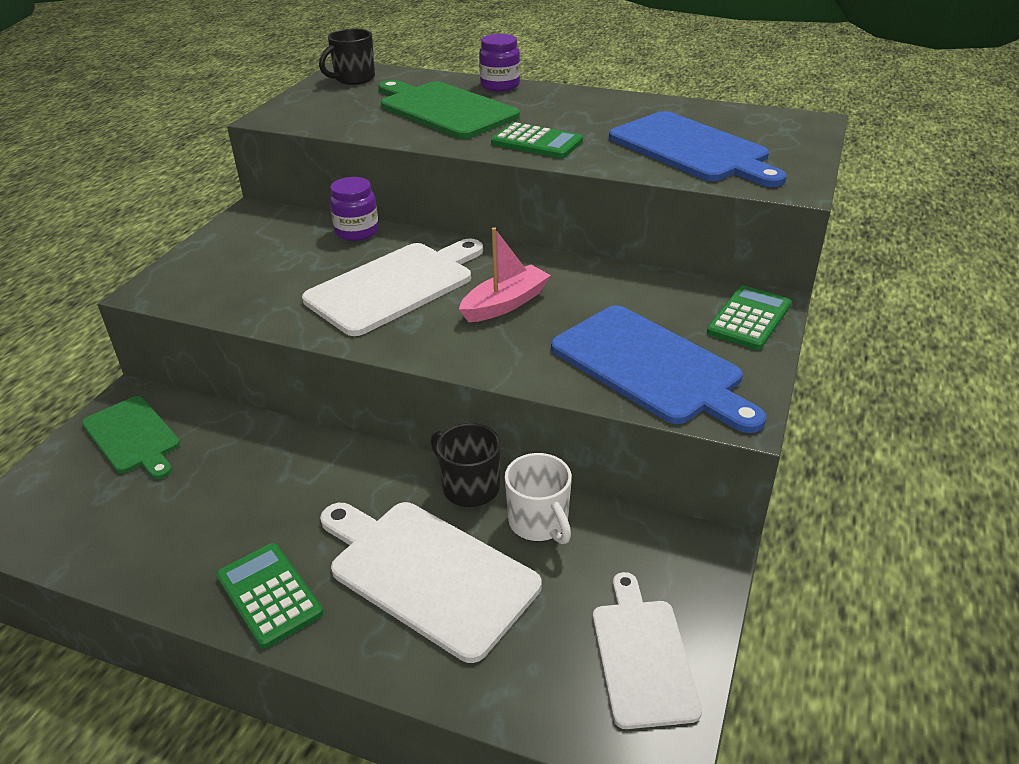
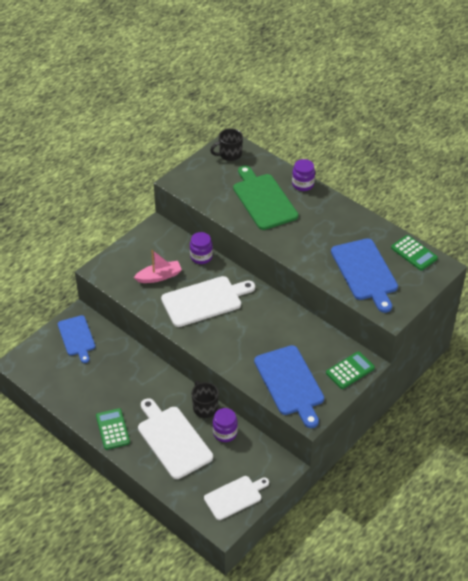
camera: 20 degrees right, 10 degrees up
green cutting board [82,396,180,479] -> blue cutting board [58,315,95,363]
pink boat [459,227,551,322] -> pink boat moved to [134,250,182,283]
green calculator [491,122,583,158] -> green calculator moved to [391,235,438,270]
white mug [505,453,572,544] -> purple jar [213,408,238,442]
white cutting board [593,572,702,729] -> white cutting board turned 45 degrees clockwise [204,476,269,520]

